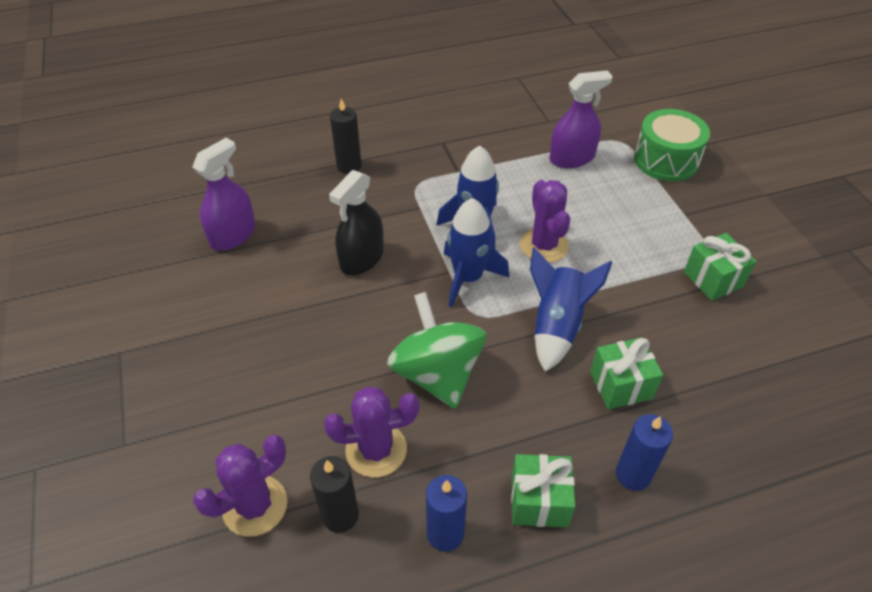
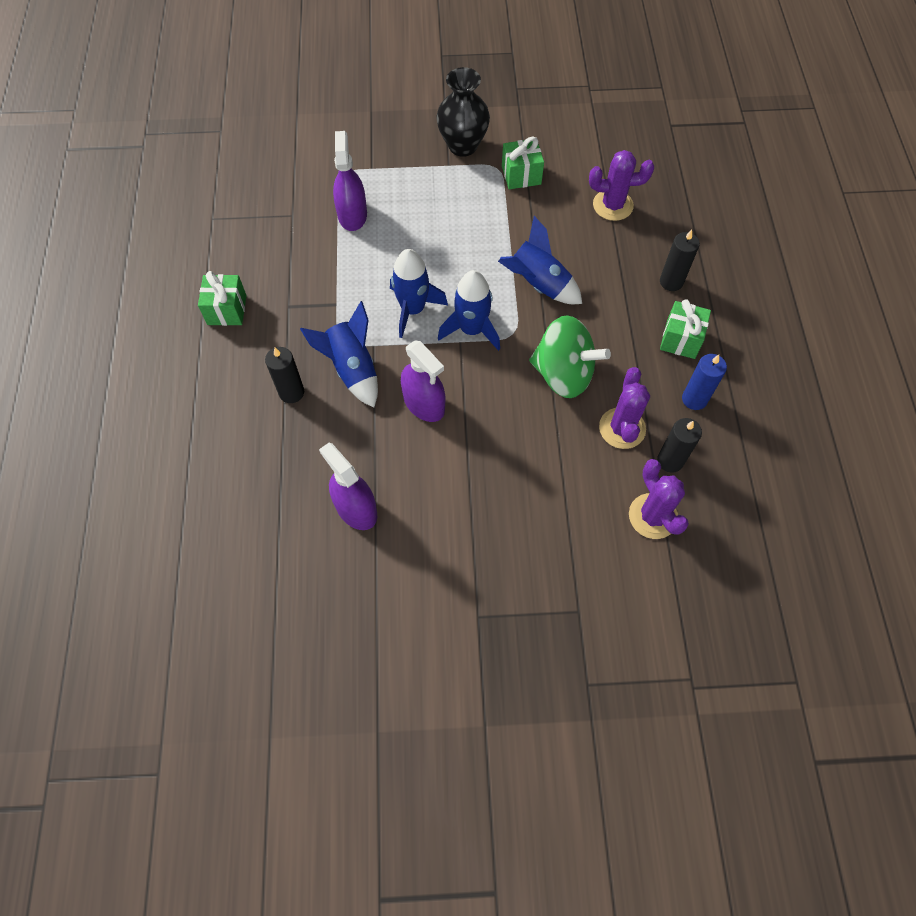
camera: 75 degrees left, 15 degrees up
black spray bottle [329,170,384,275] -> purple spray bottle [401,340,446,422]
green spinning top [387,292,486,409] -> green spinning top turned 150 degrees counterclockwise [529,315,611,398]
purple cactus [520,180,570,263] -> purple cactus moved to [589,150,654,221]
green gift [590,337,663,409] -> green gift moved to [198,271,247,326]
blue candle [616,414,673,491] -> black candle [660,230,700,291]
green drum [634,109,710,182] -> none
none -> blue rocket [300,301,378,407]
none -> black vase [436,67,490,157]

